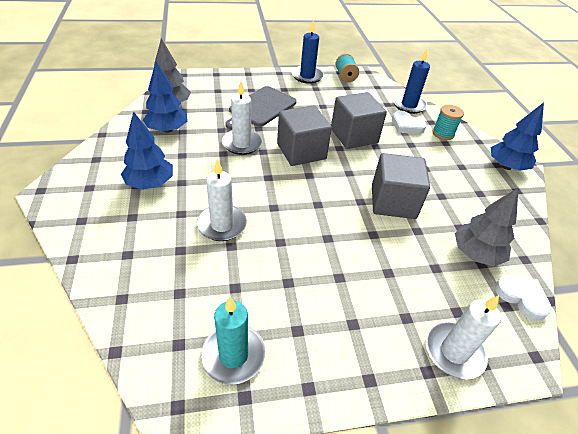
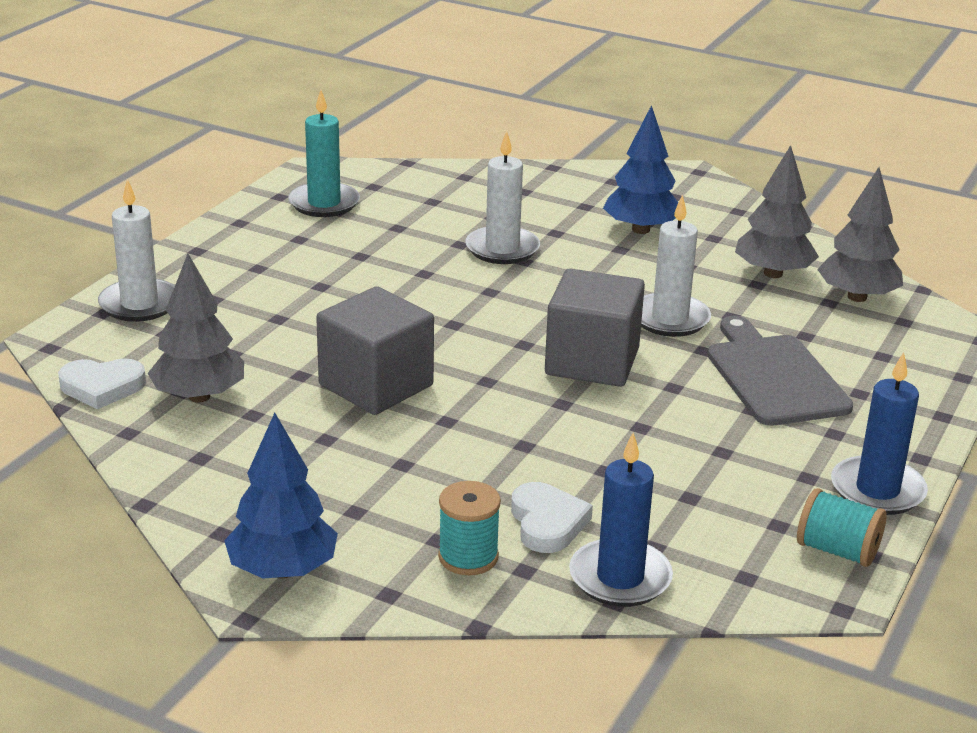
camera: 130 degrees right, 15 degrees down
blue tree [143,62,188,133] -> grey tree [735,145,819,278]
grey cube [331,92,387,149] -> none
white heart [392,111,427,134] -> white heart turned 90 degrees clockwise [511,482,593,553]

